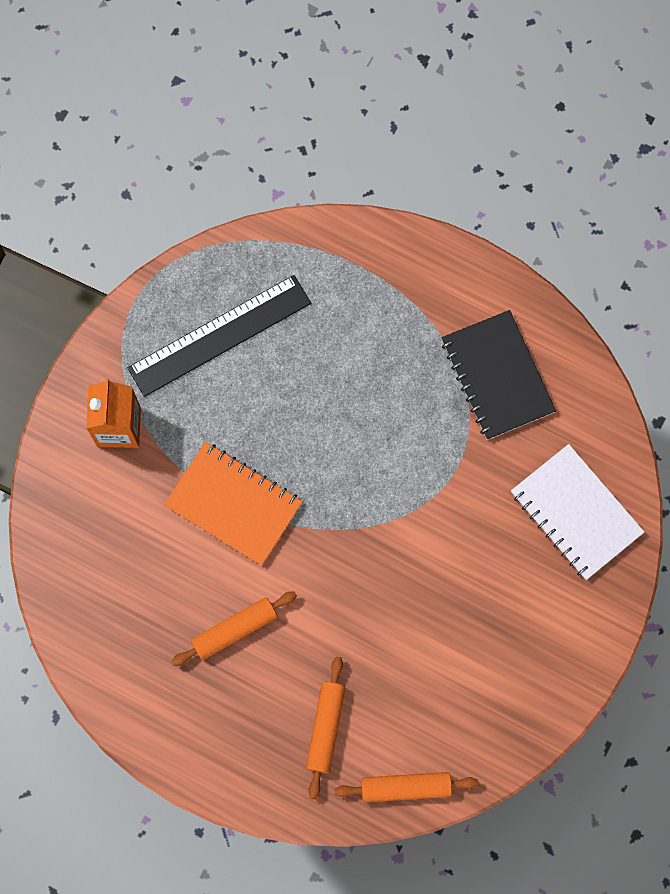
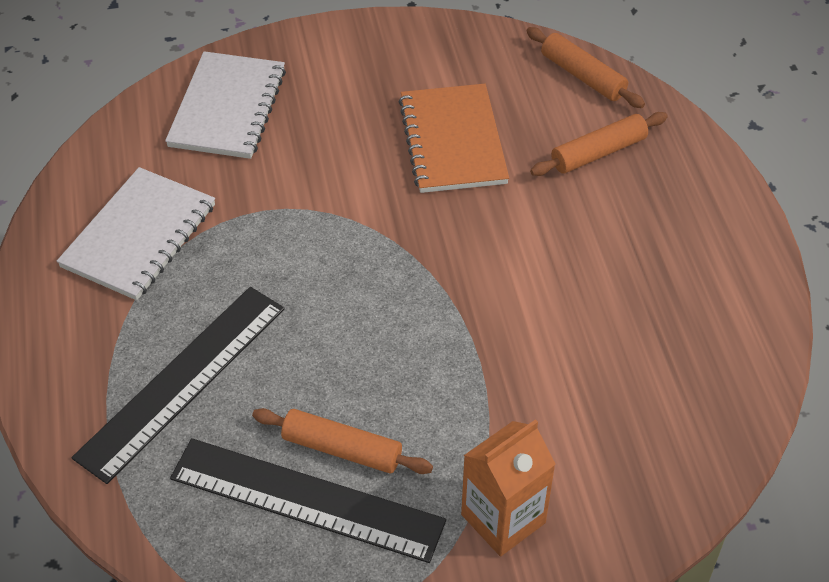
camera: 130 degrees left, 25 degrees down
orange notebook [164,442,303,566] -> orange notebook moved to [399,84,509,193]
orange rolling pin [171,591,297,666] -> orange rolling pin moved to [252,408,433,474]
black notebook [442,310,556,440] -> white notebook [57,167,215,300]
none -> black ruler [72,287,285,484]

